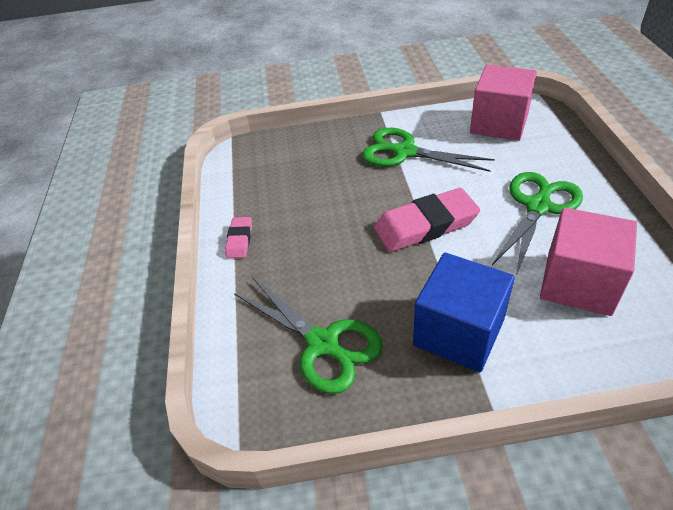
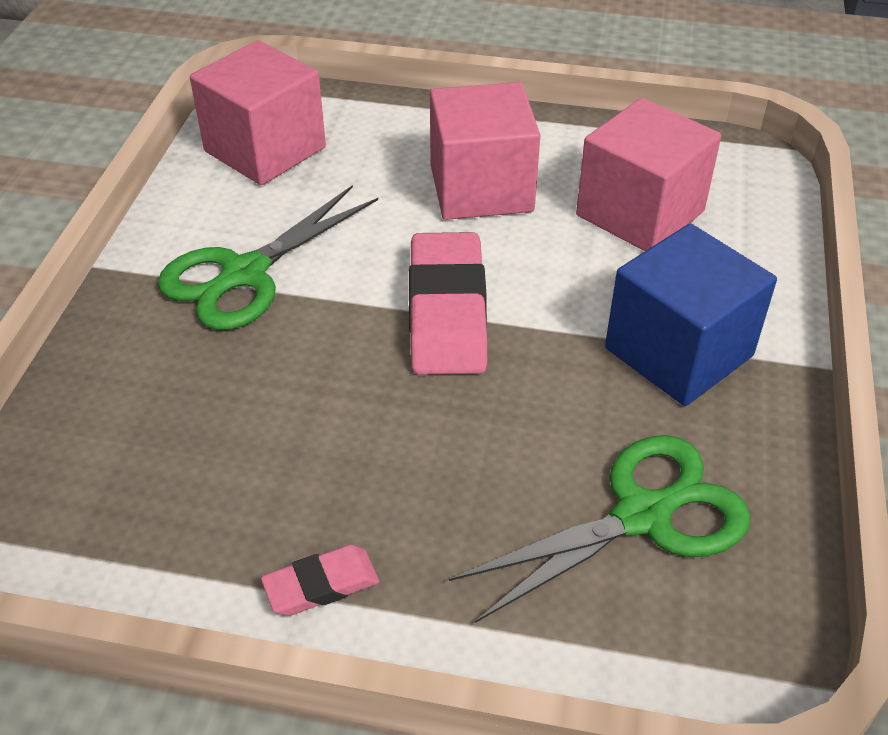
camera: 75 degrees left, 0 degrees up
pink eraser [225,217,252,258] -> pink eraser turned 45 degrees counterclockwise [261,545,379,616]
green scissors [492,172,583,276] -> pink cube [430,82,540,220]

